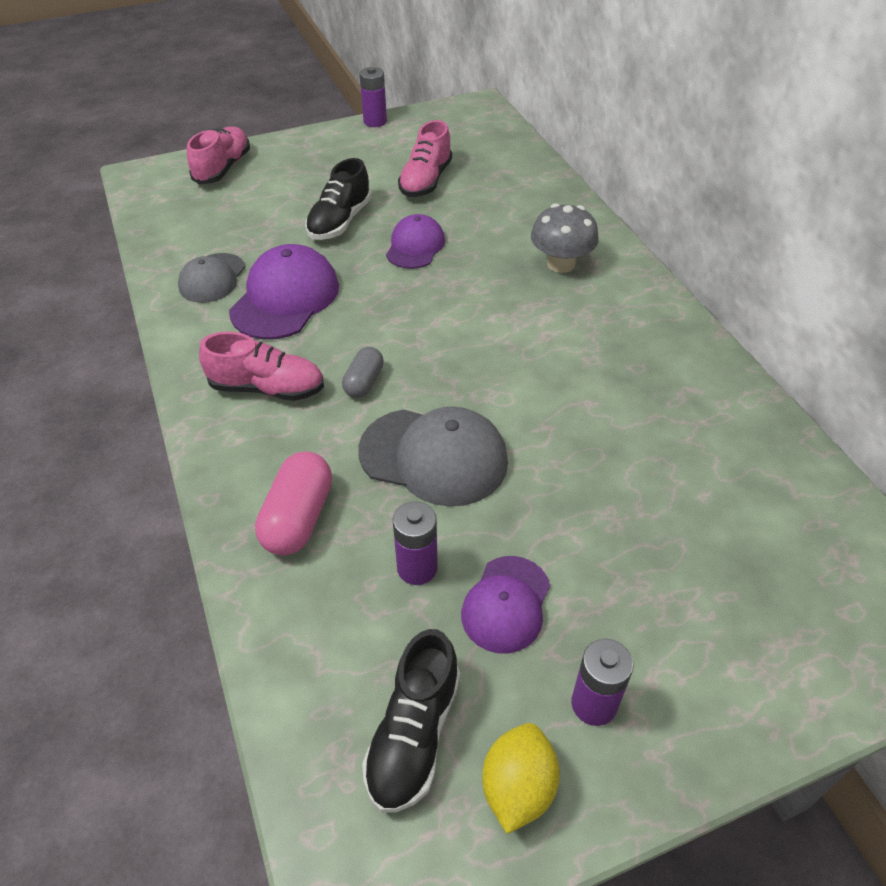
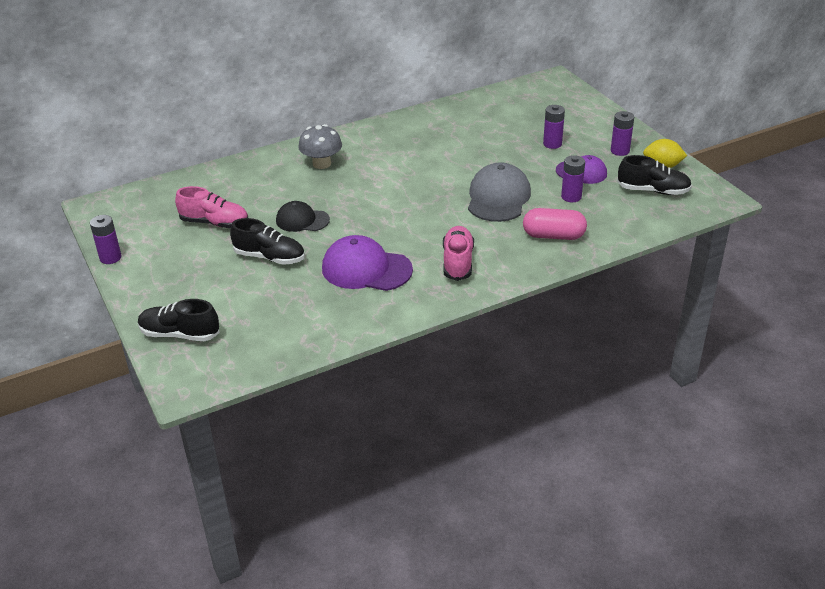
camera: 95 degrees left, 10 degrees down
grey cap [178,253,245,303] -> none
pink shoe [187,127,250,184] -> black shoe [138,299,220,341]
grey capsule [342,347,384,398] -> none
purple cap [386,214,445,269] -> black cap [276,201,330,232]
none -> purple battery [543,105,565,149]

